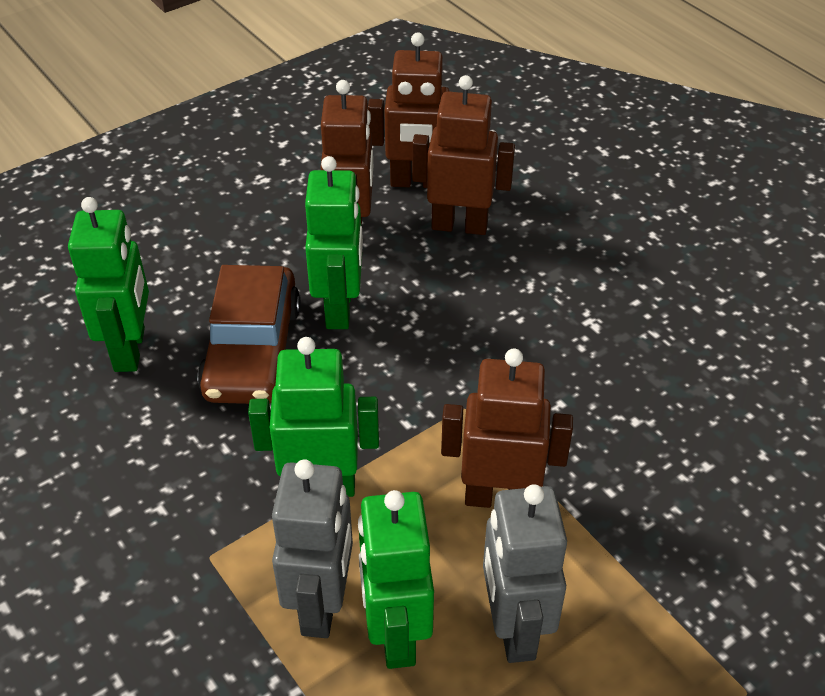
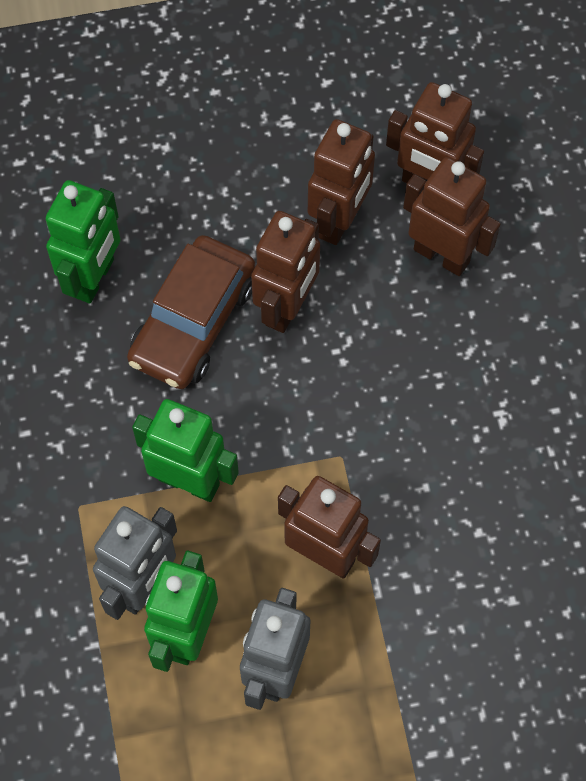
camera: 25 degrees right, 20 degrees up
green robot [305,156,363,329] -> brown robot [251,211,320,333]

